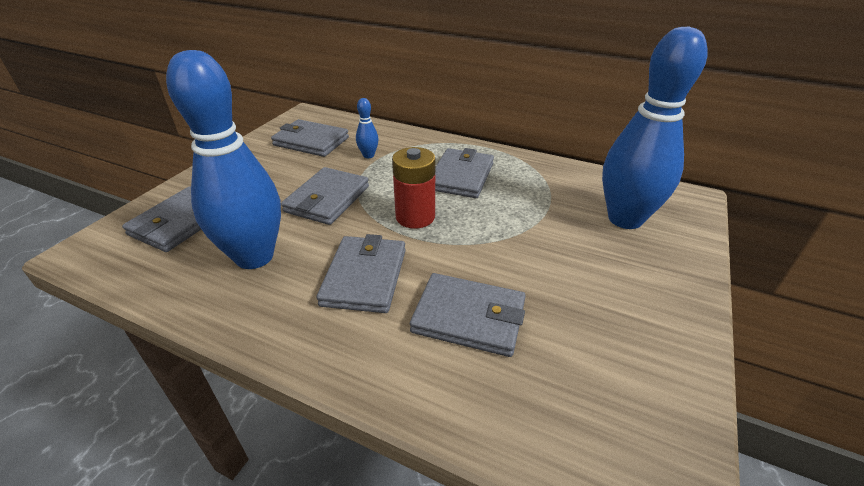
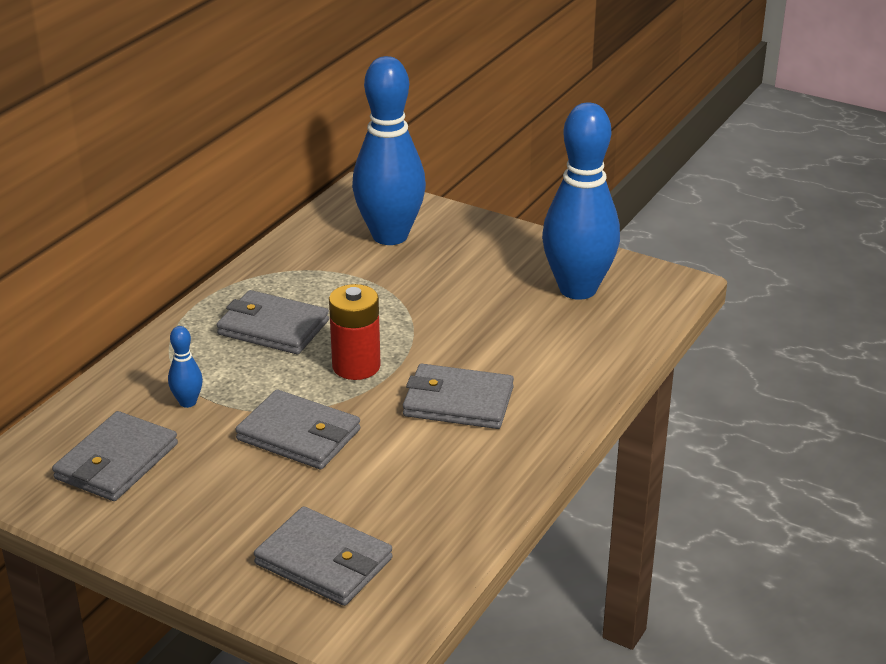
camera: 85 degrees left, 5 degrees down
blue bowling pin [166,50,281,269] -> blue bowling pin moved to [542,102,620,300]
grey wallet [410,273,526,357] -> none

